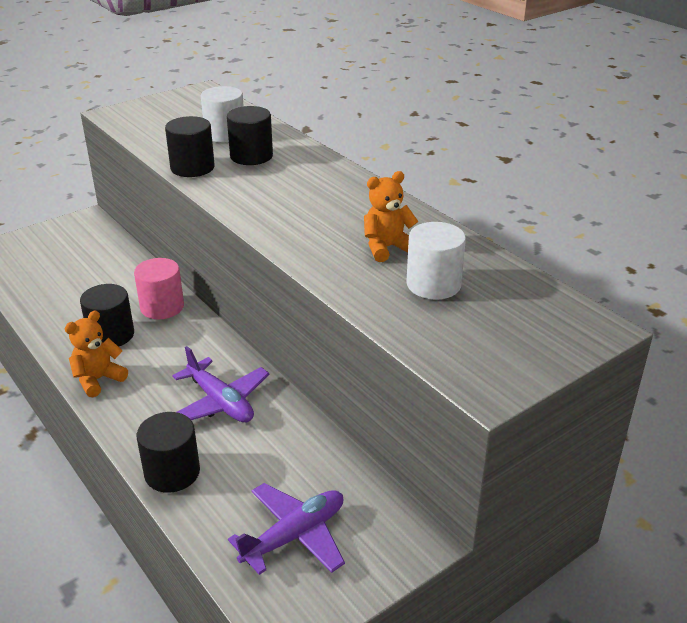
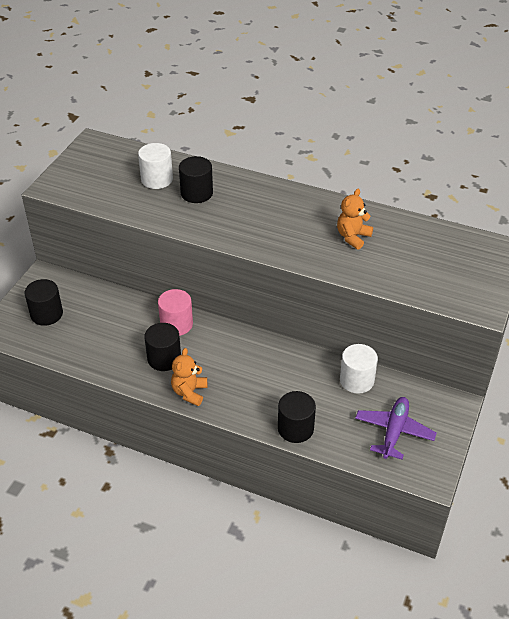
camera: 30 degrees left, 10 degrees up
black cylinder [165,116,215,177] -> black cylinder moved to [25,279,63,326]
purple plane [172,346,269,422] -> none
white cylinder [406,222,466,300] -> white cylinder moved to [340,344,378,394]

